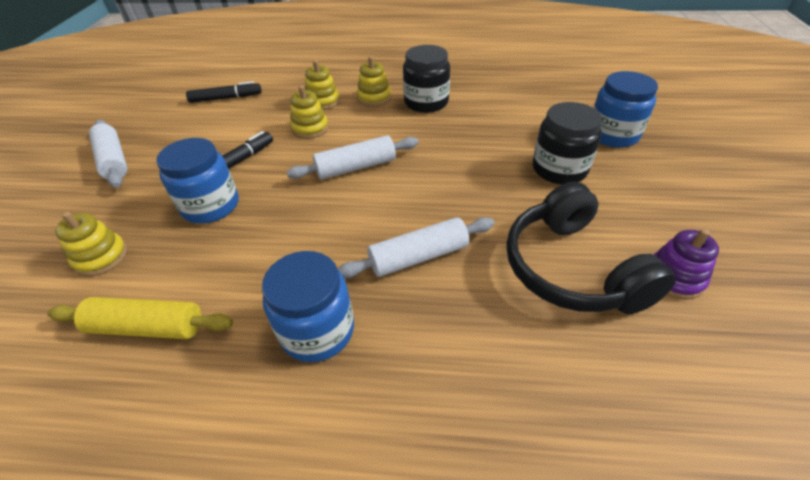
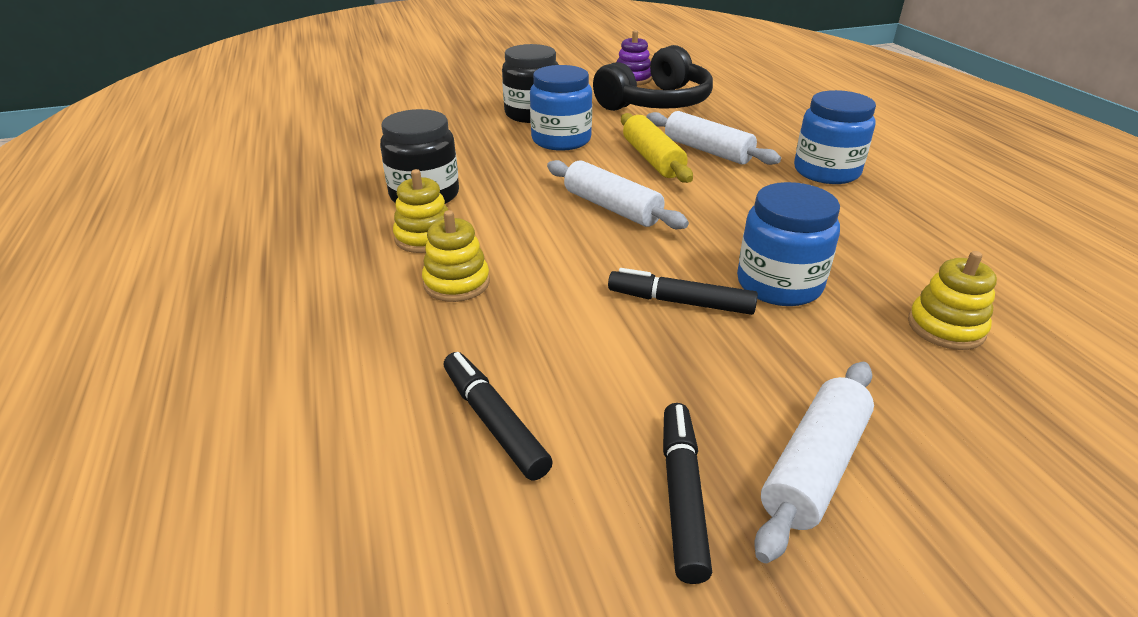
camera: 115 degrees left, 10 degrees down
yellow rolling pin [47,297,233,339] -> yellow rolling pin moved to [621,113,693,183]
yellow stacking toy [290,86,329,139] -> none
blue jar [593,71,658,148] -> blue jar moved to [530,65,592,151]
none -> black marker [663,403,712,584]

